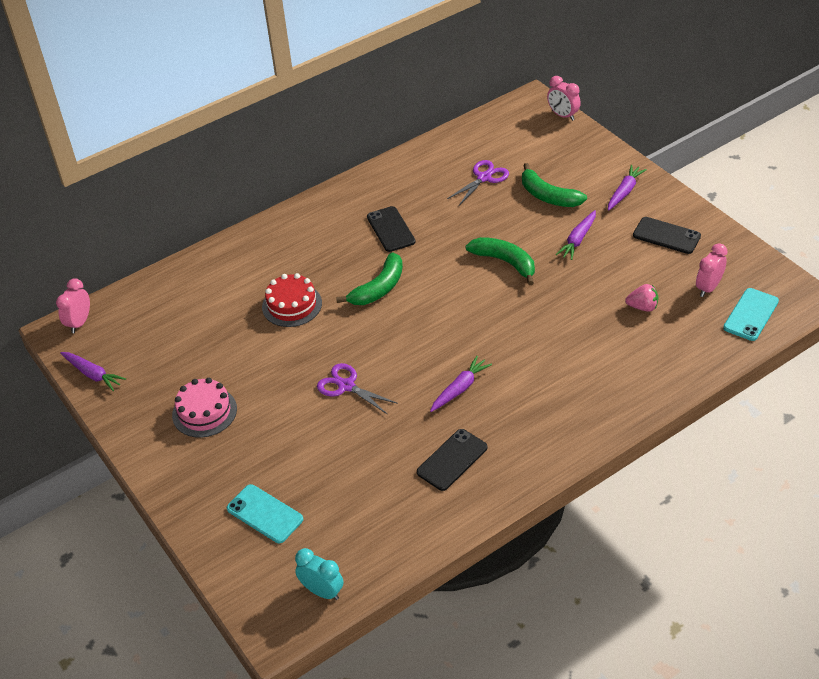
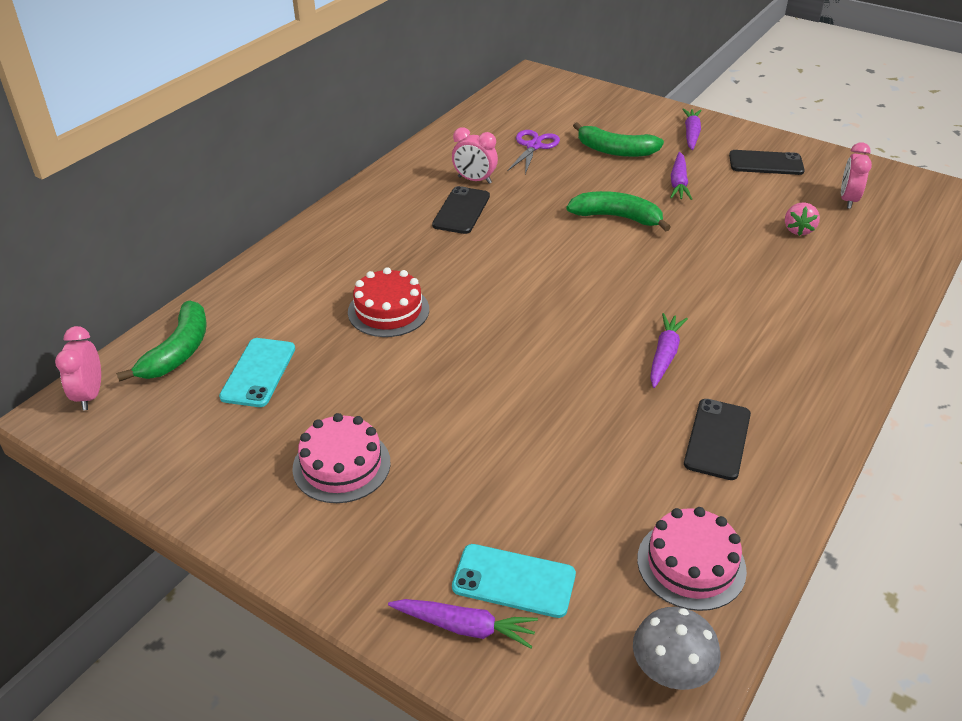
camera: 25 degrees left, 5 degrees down
purple carrot [60,352,126,391] -> purple carrot moved to [388,599,538,649]
turquoise clock [295,548,344,600] -> grey mushroom [633,607,721,690]
purple scissors [317,363,398,414] -> none
green banana [336,252,403,305] -> green banana moved to [116,301,207,382]
black phone [367,206,415,252] -> black phone turned 60 degrees clockwise [432,186,490,234]
pink clock [547,76,581,121] -> pink clock moved to [452,127,498,184]
pink strawberry [625,284,658,312] -> pink strawberry turned 120 degrees clockwise [785,203,820,236]
turquoise phone [723,288,779,341] -> turquoise phone moved to [219,338,295,407]
none -> pink cake [637,507,747,611]

